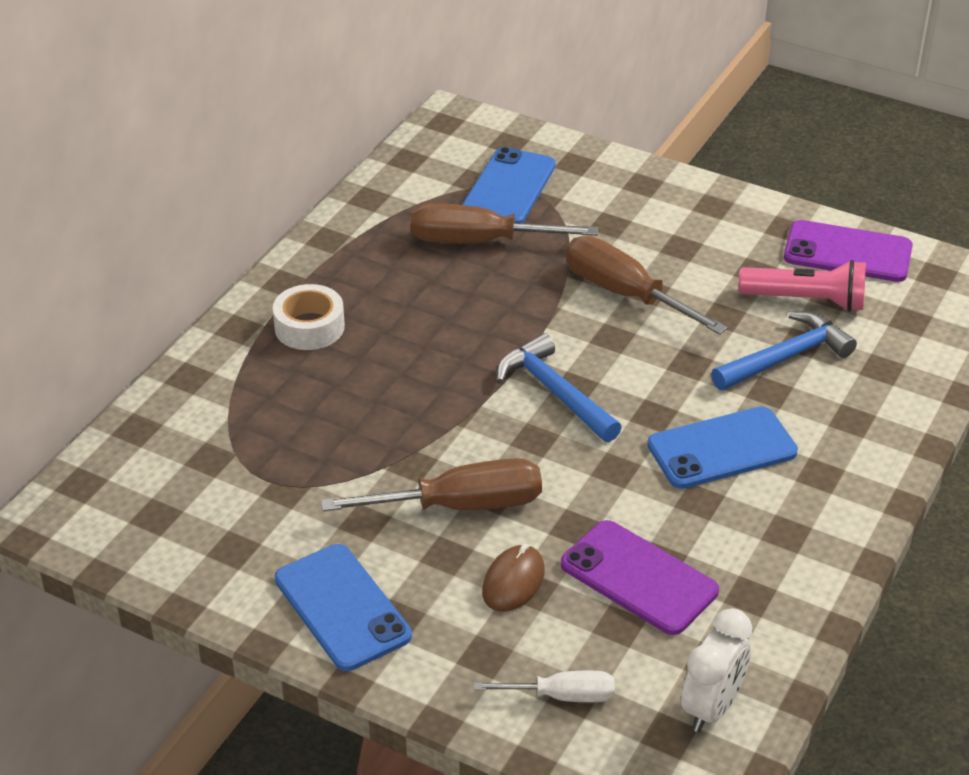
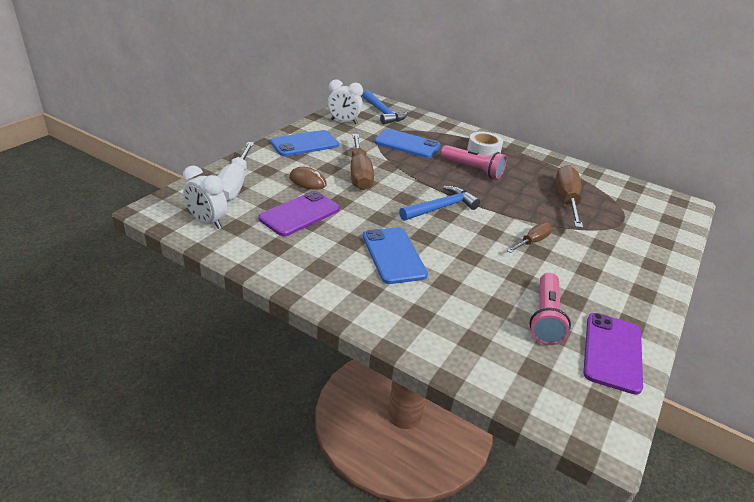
camera: 90 degrees right, 5 degrees down
blue phone [462,147,556,223] -> blue phone moved to [374,129,440,158]
white screwdriver [474,671,615,702] -> white screwdriver [217,142,254,202], size x1.73
brown screwdriver [566,236,728,335] -> brown screwdriver [507,223,552,253], size x0.58
blue hammer [711,311,857,390] -> blue hammer moved to [362,90,408,124]
none -> white clock [328,79,363,124]
none -> pink flashlight [441,145,506,179]

